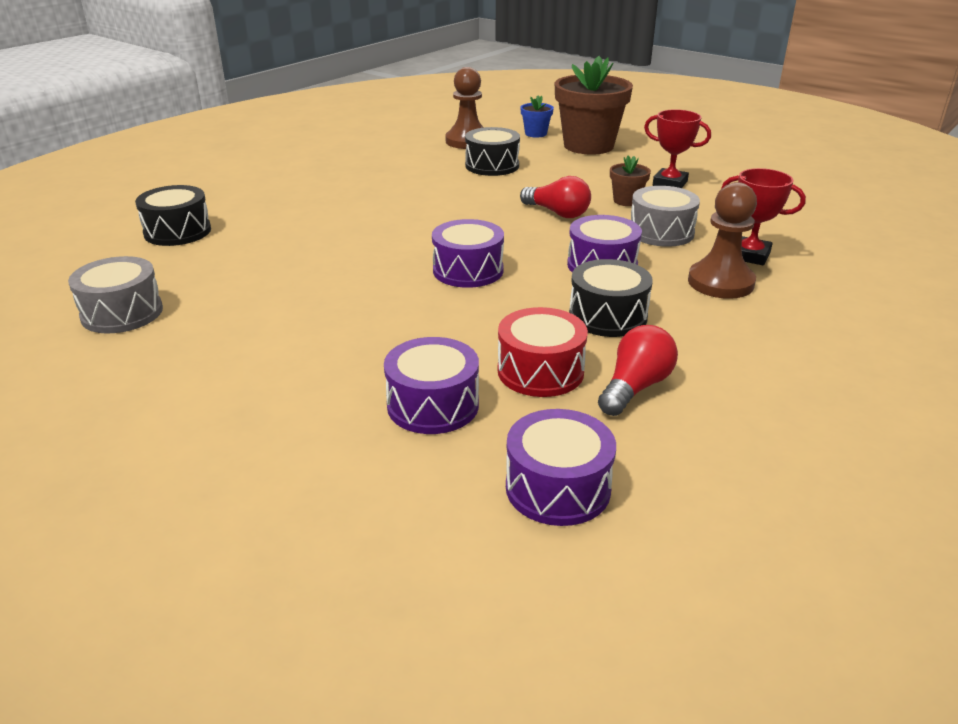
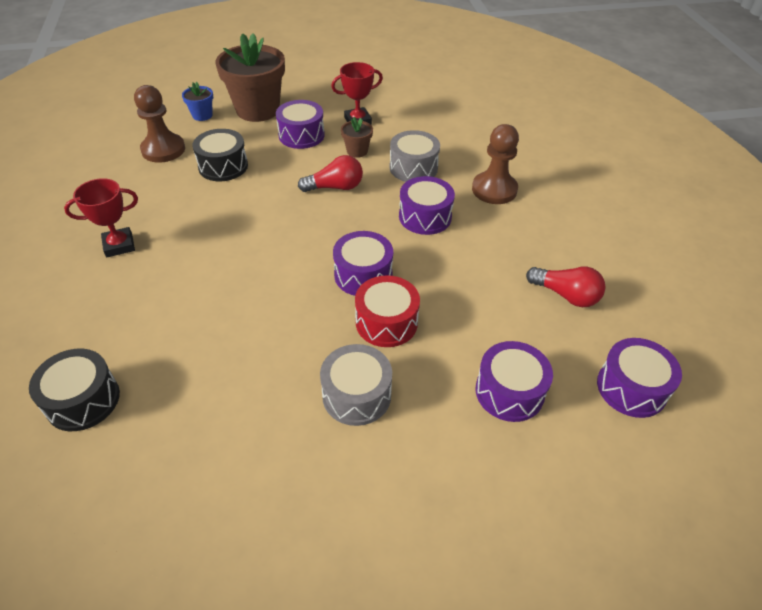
camera: 50 degrees left, 15 degrees up
grey drum [68,256,163,333] -> grey drum moved to [320,344,392,426]
red drum [498,307,588,397] -> red drum moved to [355,275,420,347]
black drum [569,259,653,337] -> none
red light bulb [598,325,678,416] -> red light bulb turned 135 degrees clockwise [526,266,606,307]
red trophy [721,168,806,265] -> red trophy moved to [64,178,138,257]
none -> purple drum [276,100,325,149]

